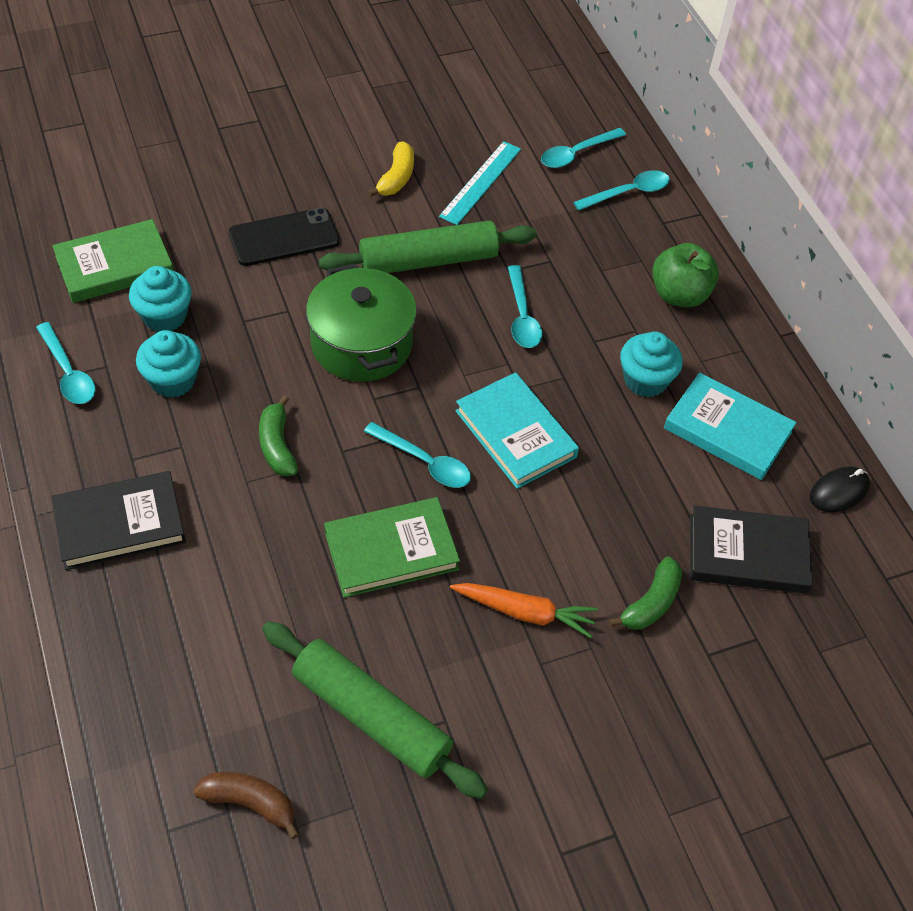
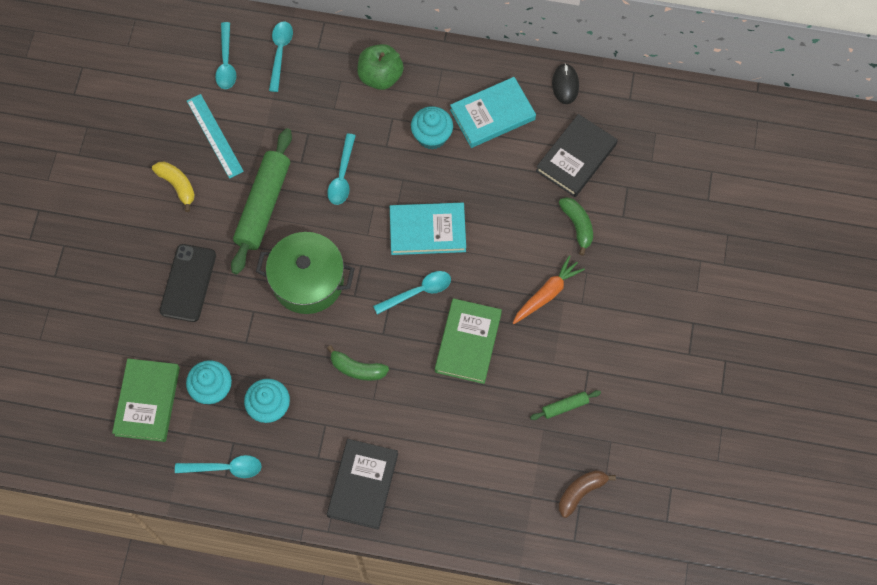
camera: 55 degrees left, 15 degrees up
green rolling pin [262,621,488,799] -> green rolling pin [530,390,601,420], size x0.44
turquoise spoon [508,265,542,348] -> turquoise spoon turned 75 degrees clockwise [327,134,356,205]

